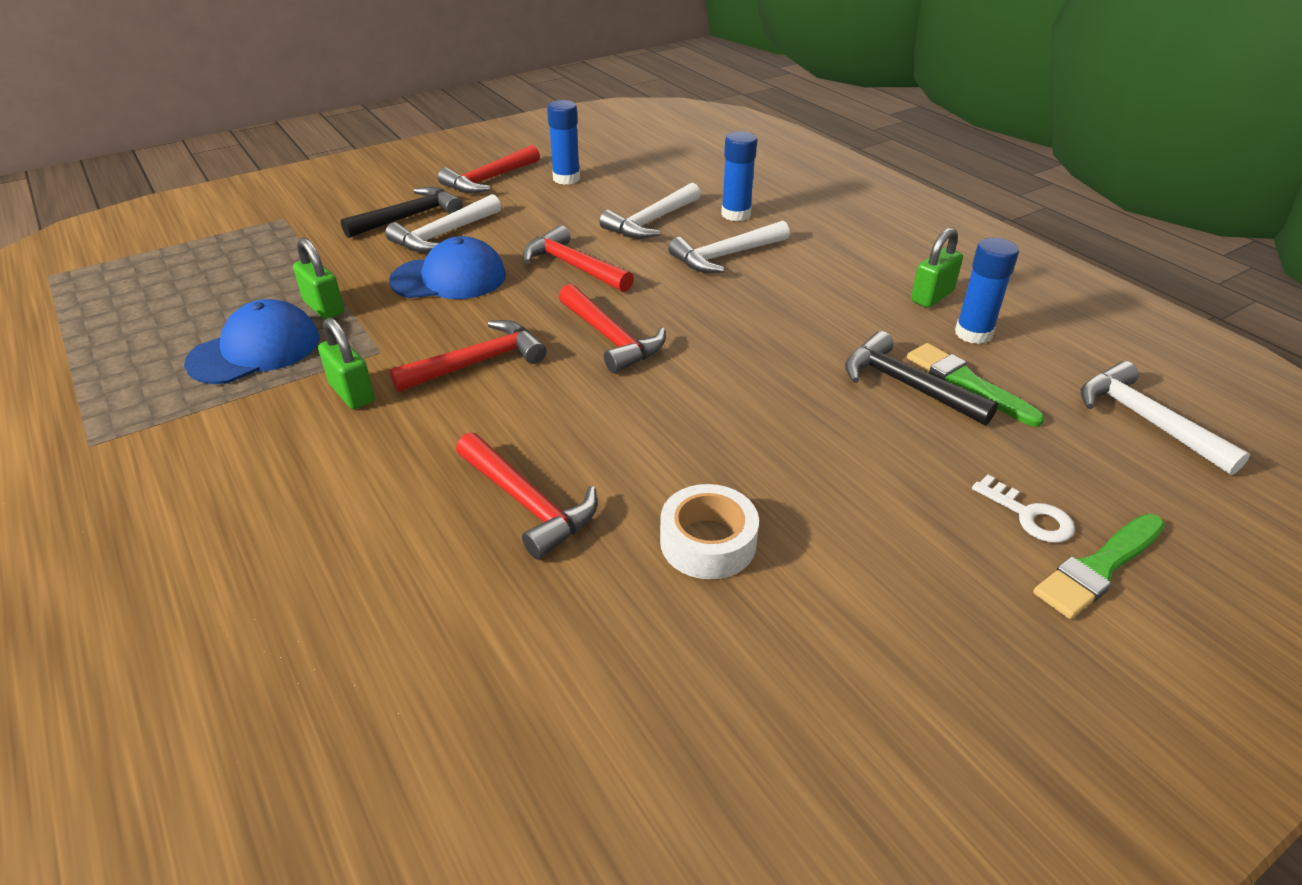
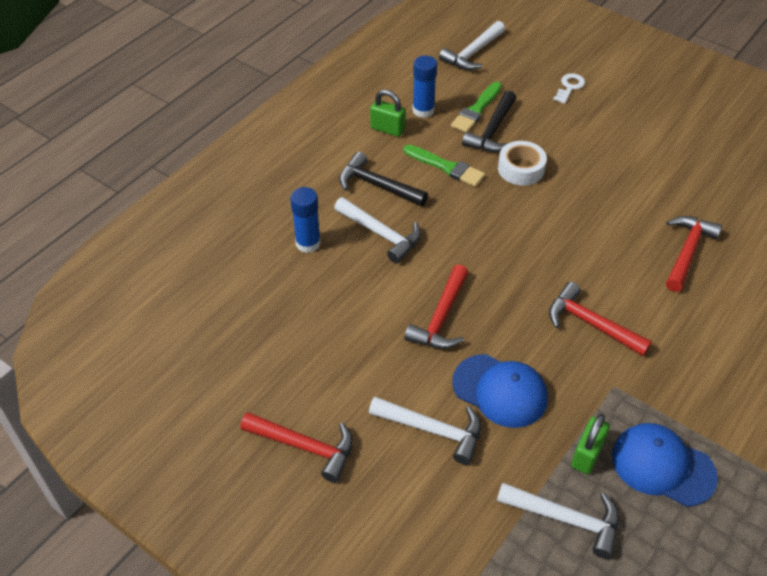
camera: 110 degrees left, 10 degrees up
green padlock [318,318,375,409] -> none
black hammer [341,186,463,238] -> black hammer moved to [339,152,428,206]
blue cap [389,236,506,299] -> blue cap turned 150 degrees clockwise [452,354,548,428]
blue glue stick [547,100,580,185] -> none
red hammer [559,284,666,373] -> none
white hammer [599,183,701,239] -> white hammer moved to [497,483,619,559]
white tape [660,484,759,579] -> white tape moved to [498,141,547,186]
green brush [1034,514,1165,619] -> green brush moved to [403,145,485,187]

